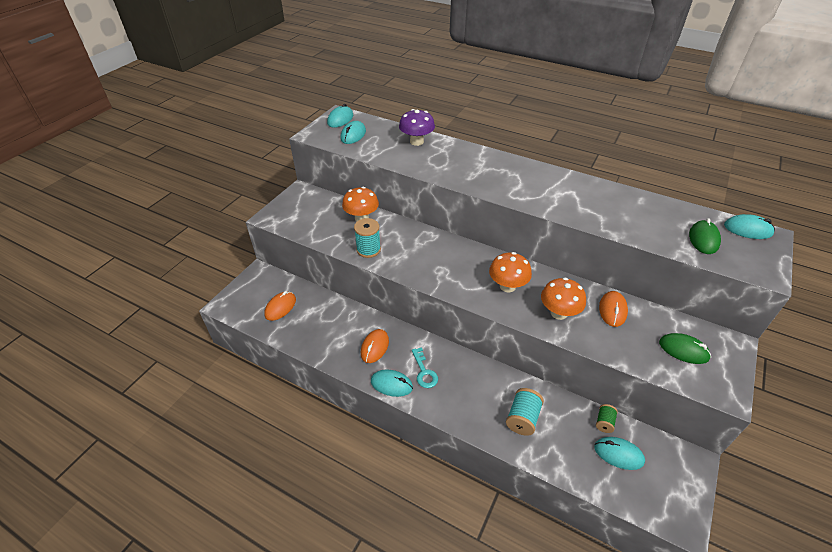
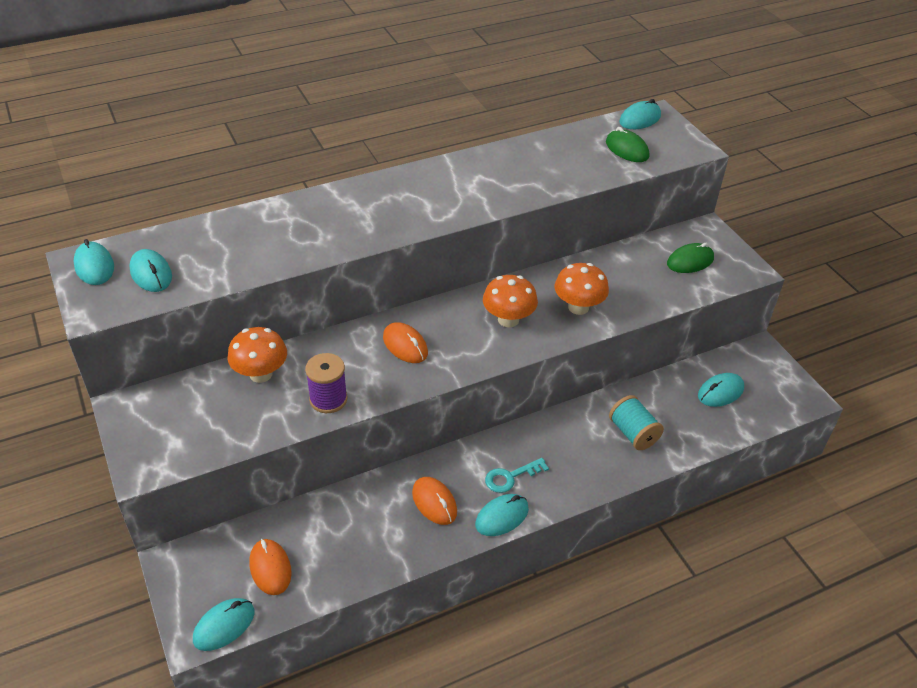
camera: 55 degrees left, 0 degrees up
turquoise spool [354,218,381,258] -> purple spool [305,353,347,413]
purple mushroom [399,109,435,146] -> none
turquoise key [412,347,438,388] -> turquoise key turned 135 degrees clockwise [485,458,549,493]
green spool [596,404,618,433] -> none
orange mouse [599,291,628,327] -> orange mouse moved to [383,322,428,363]
none -> turquoise mouse [193,598,254,651]

